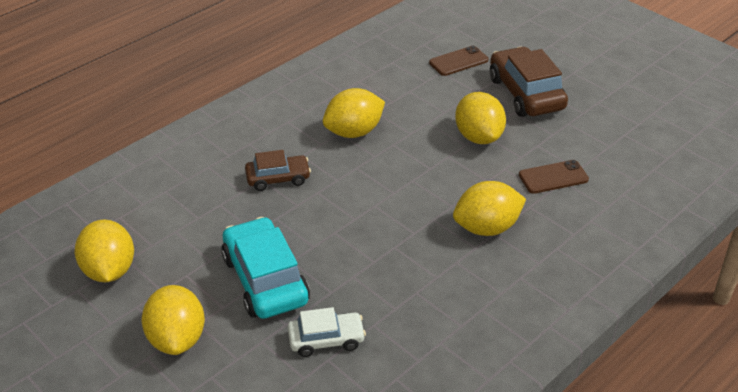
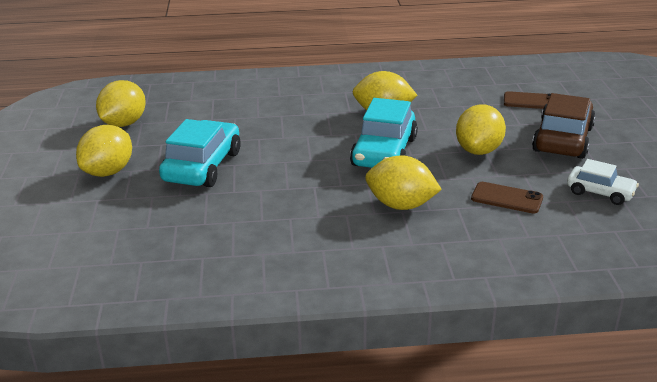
camera: 40 degrees right, 10 degrees down
brown car [245,150,311,191] -> none
white car [288,307,366,357] -> white car moved to [567,159,639,205]
none -> turquoise car [350,98,418,168]

